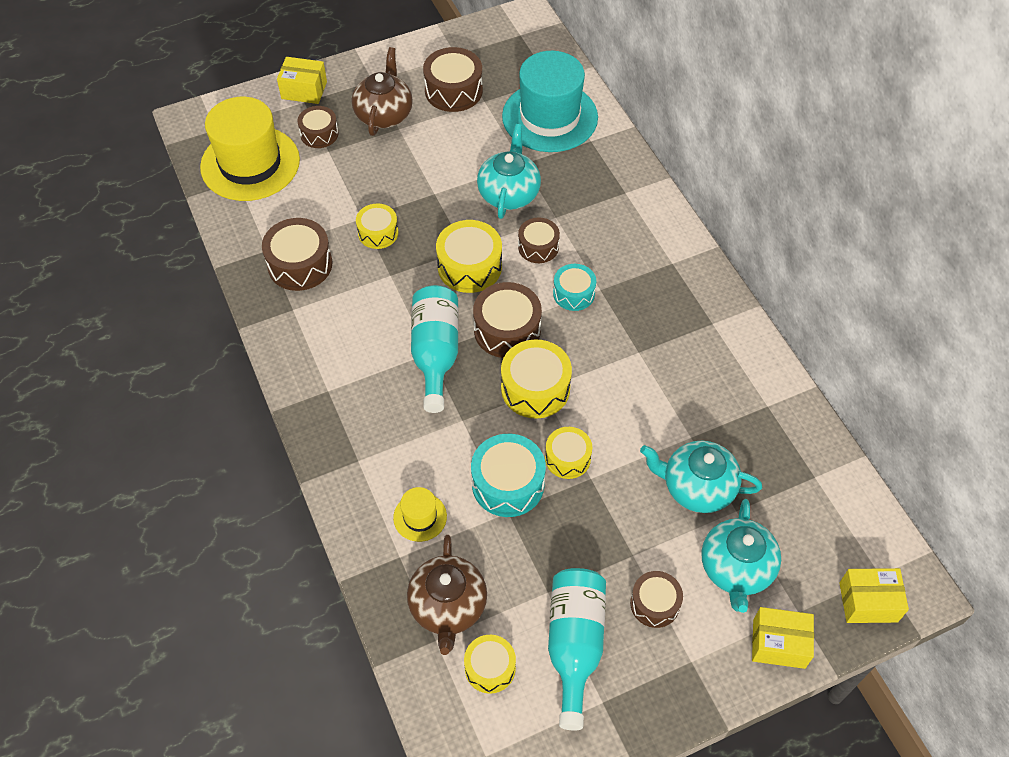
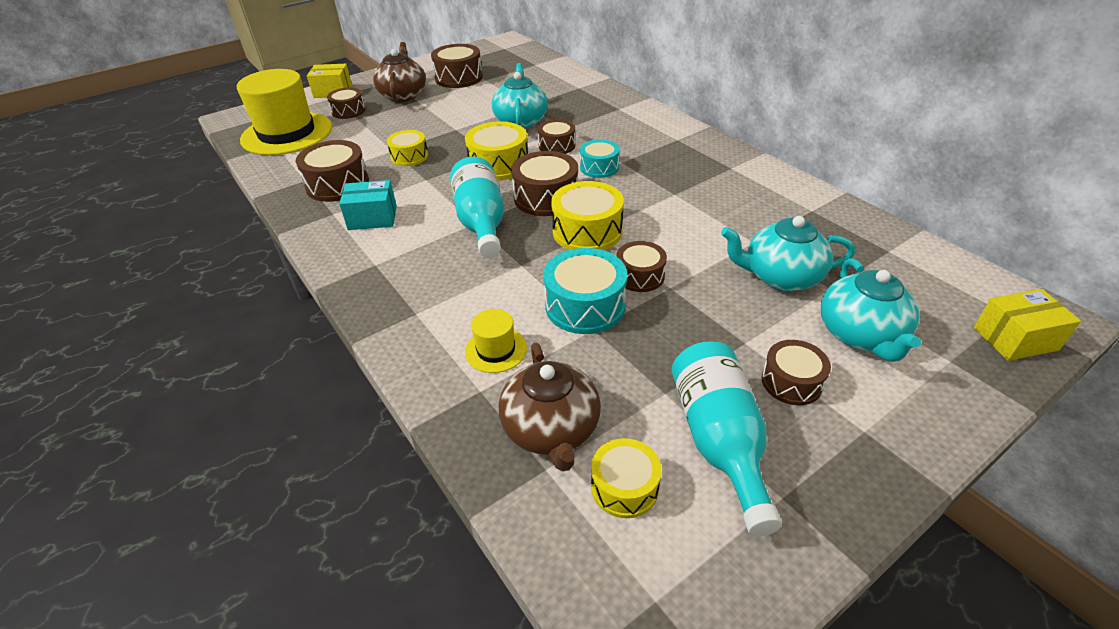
camera: 10 degrees left, 15 degrees down
turquoise hat [502,51,598,152] -> none
yellow drum [545,427,592,479] -> brown drum [616,241,667,292]
yellow box [752,607,814,669] -> none
none -> turquoise box [339,180,397,230]

